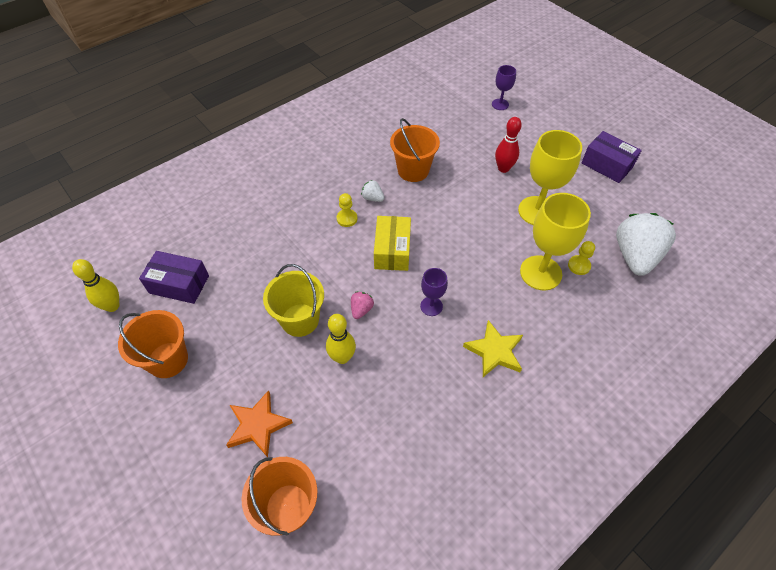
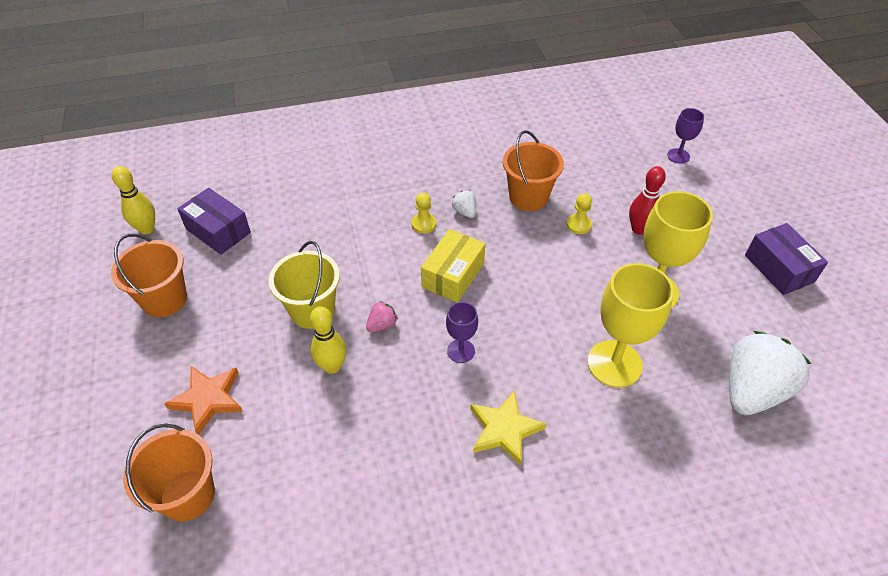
camera: 25 degrees right, 5 degrees down
yellow pawn [568,241,595,275] -> yellow pawn moved to [566,193,592,234]

